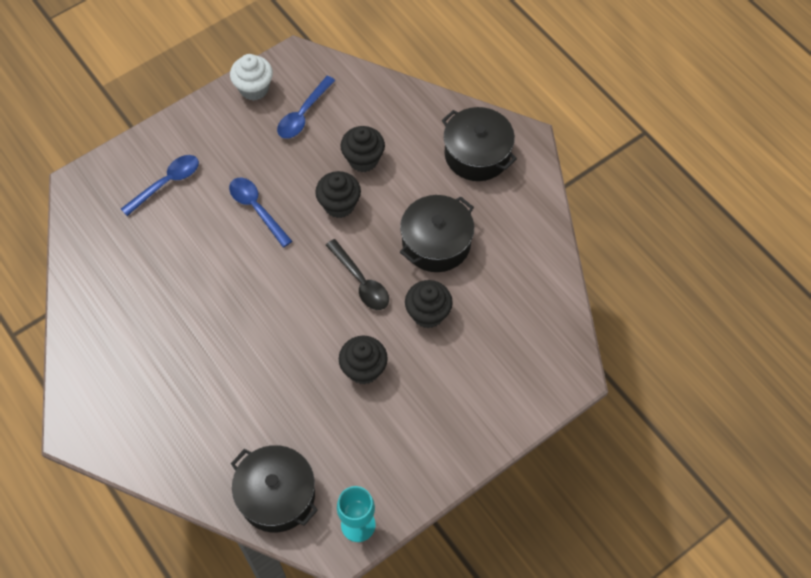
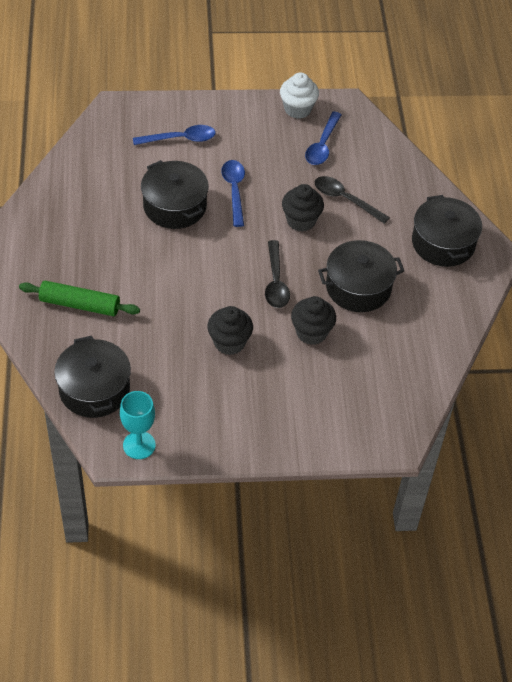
camera: 30 degrees right, 10 degrees down
blue spoon [277,76,335,139] -> blue spoon turned 45 degrees counterclockwise [305,112,342,165]
black cupcake [340,126,385,172] -> black spoon [315,176,390,224]
none -> green rolling pin [19,281,140,316]
none -> black pot [141,160,209,229]

